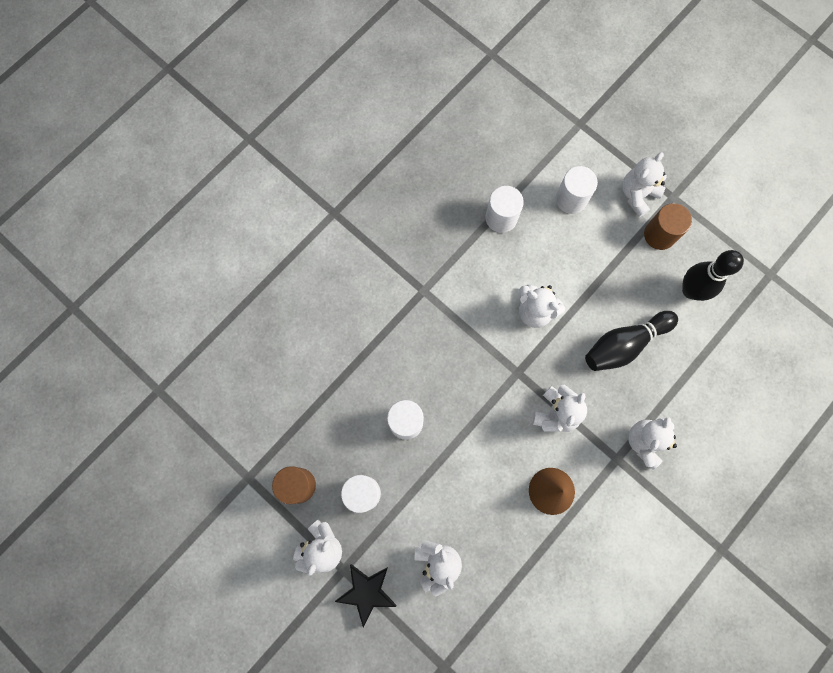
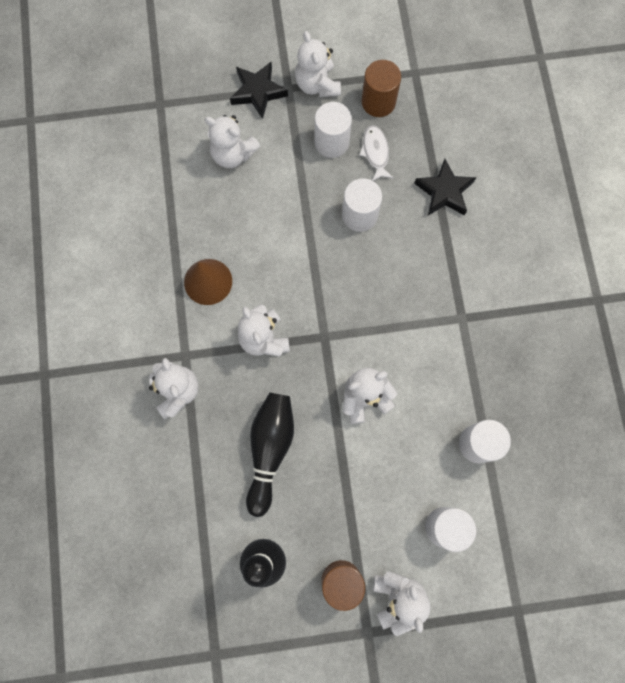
camera: 130 degrees right, 0 degrees up
none -> white fish [359,125,393,181]
none -> black star [414,159,476,216]

